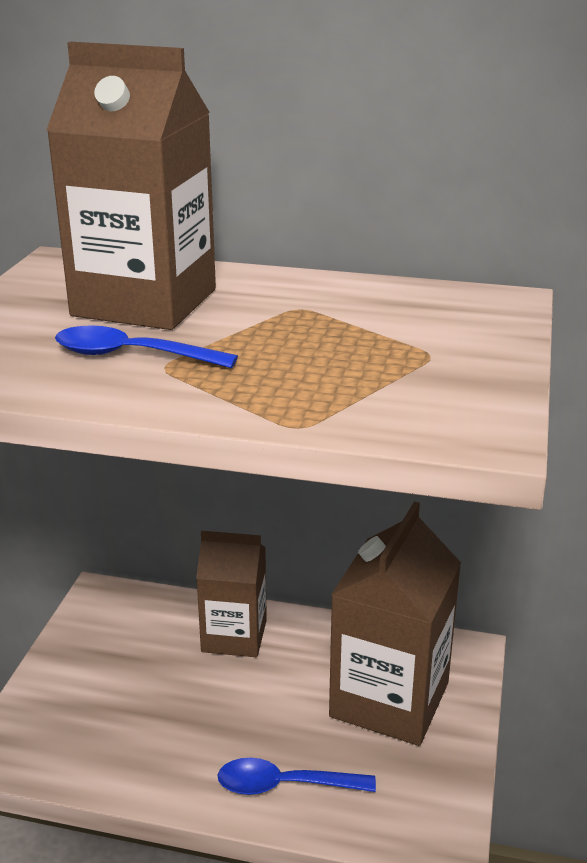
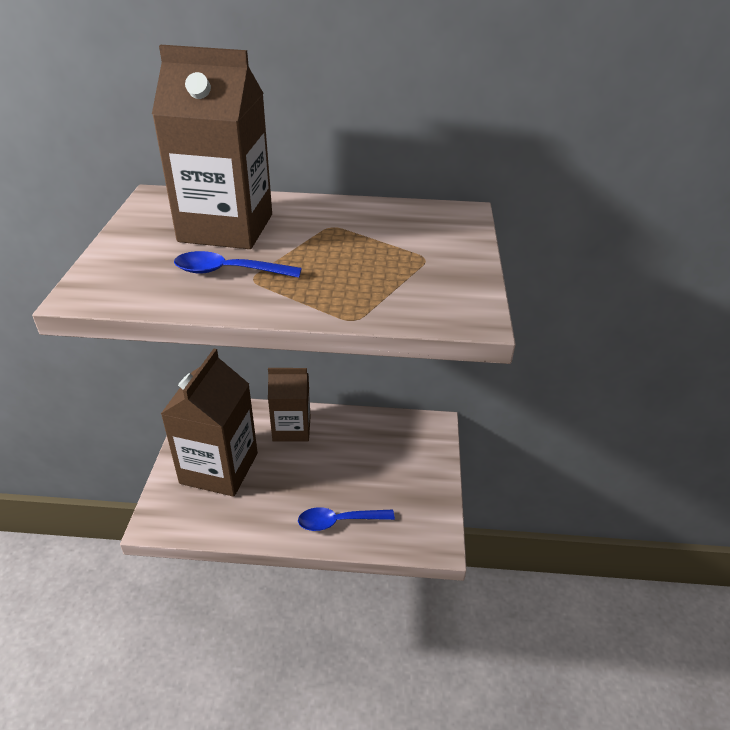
camera: 10 degrees left, 10 degrees up
brown carton [329,501,461,746] -> brown carton moved to [161,349,258,497]

